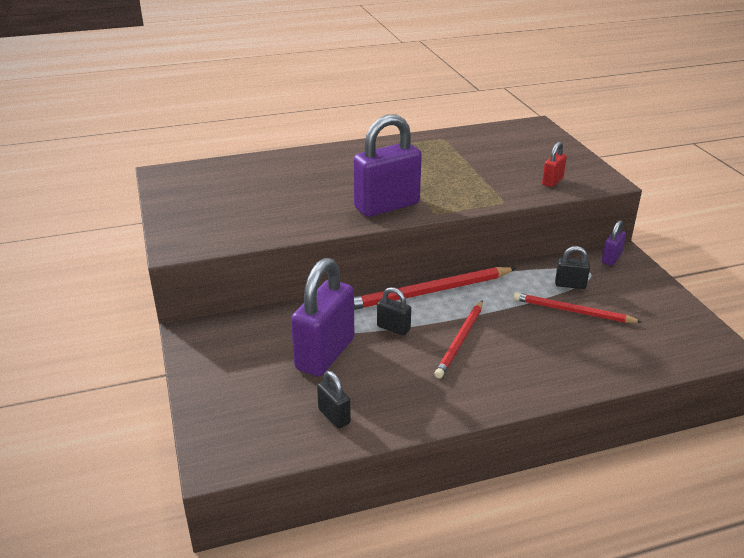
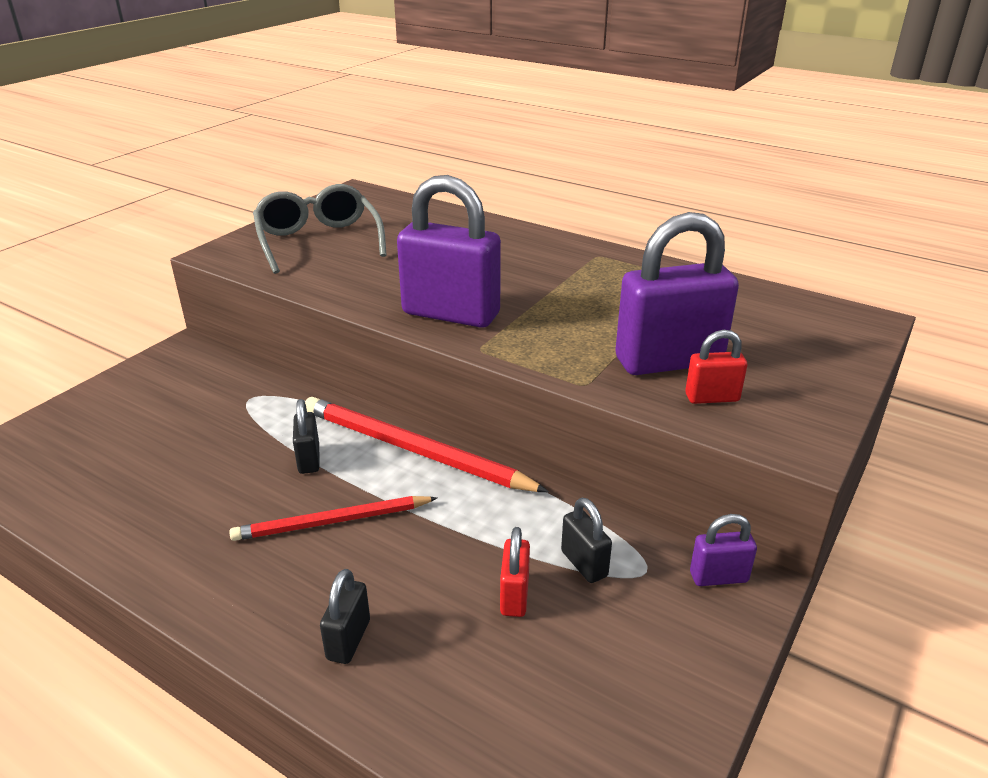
camera: 50 degrees right, 0 degrees up
purple padlock [291,258,355,377] -> purple padlock moved to [615,212,739,375]
black padlock [317,371,351,429] -> black padlock moved to [320,569,370,664]
red pencil [513,292,642,323] -> red padlock [500,527,530,617]
none -> grey glasses [253,184,387,274]

